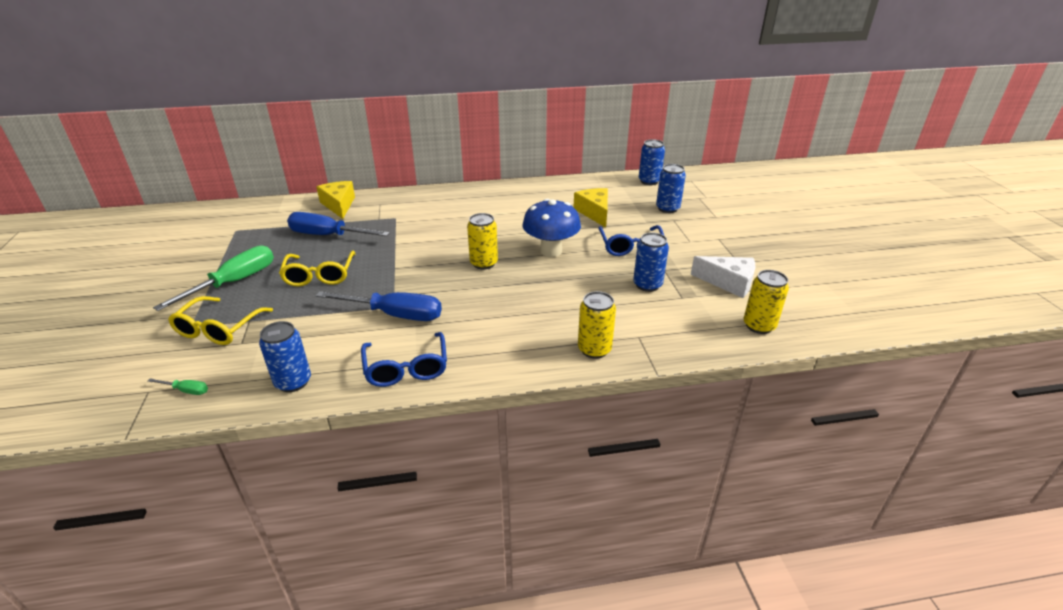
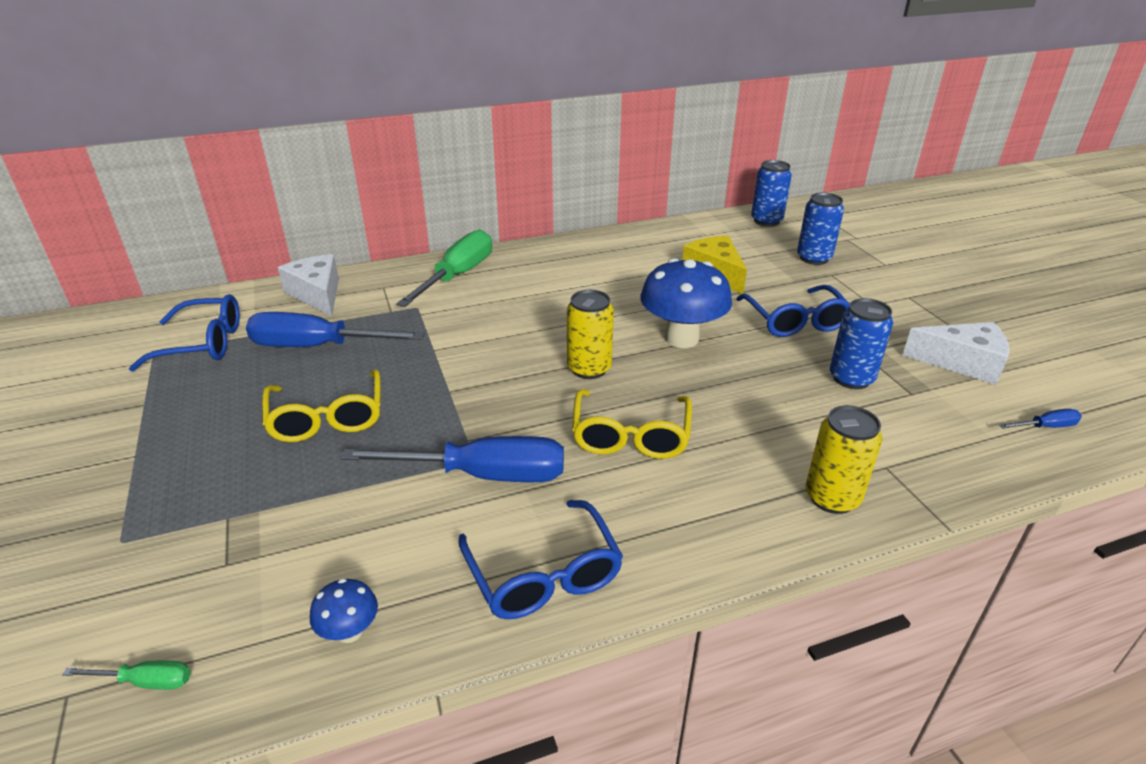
camera: 10 degrees left, 0 degrees up
green screwdriver [153,245,274,311] -> green screwdriver moved to [396,229,492,307]
yellow glasses [168,296,273,345] -> yellow glasses moved to [572,389,692,459]
blue can [259,321,311,392] -> blue mushroom [310,578,378,643]
yellow cheese [316,181,355,219] -> white cheese [278,254,339,316]
yellow can [744,270,789,334] -> blue screwdriver [999,409,1082,429]
none -> blue glasses [129,294,240,371]

